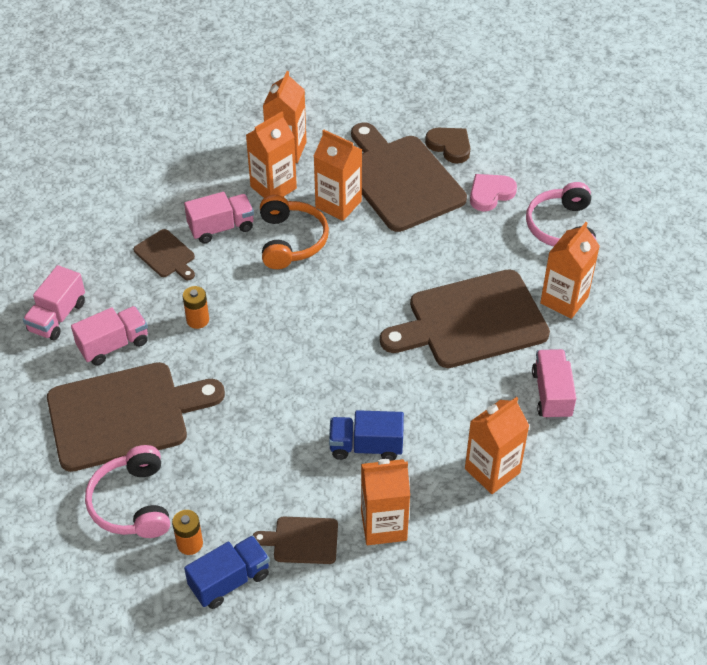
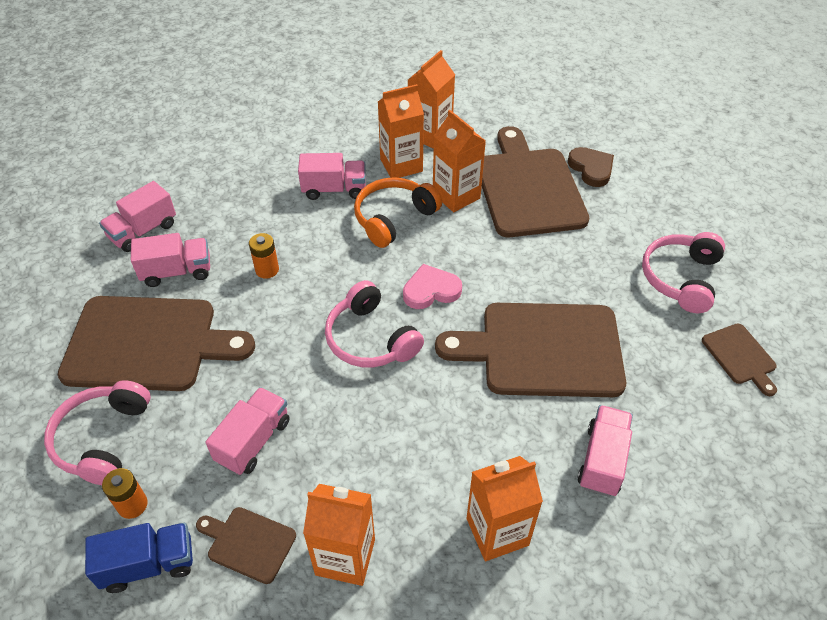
camera: 20 degrees right, 0 degrees up
brown cutting board [133,229,195,280] -> brown cutting board moved to [702,323,777,396]
orange headphones [260,195,329,269] -> orange headphones turned 150 degrees counterclockwise [354,177,442,248]
blue truck [329,410,404,461] -> none
pink heart [470,174,517,211] -> pink heart moved to [403,264,462,309]
orange carton [540,222,600,319] -> none
none -> pink truck [206,387,290,475]
none -> pink headphones [325,280,424,367]

